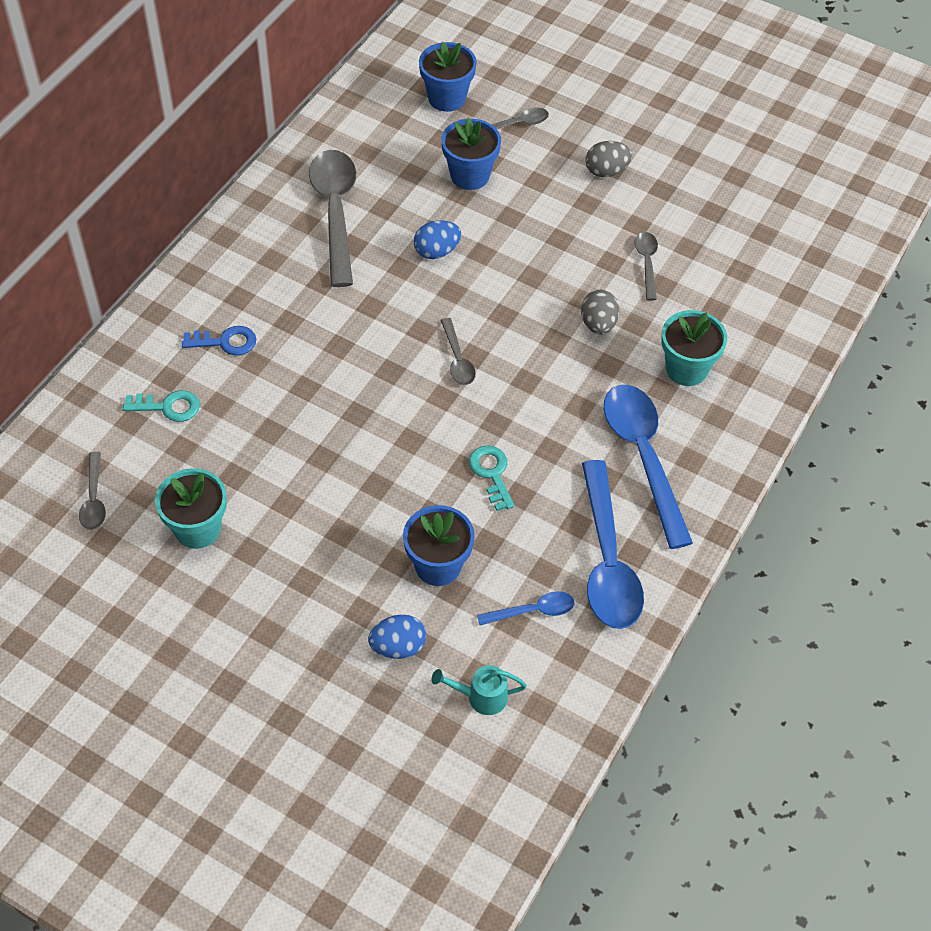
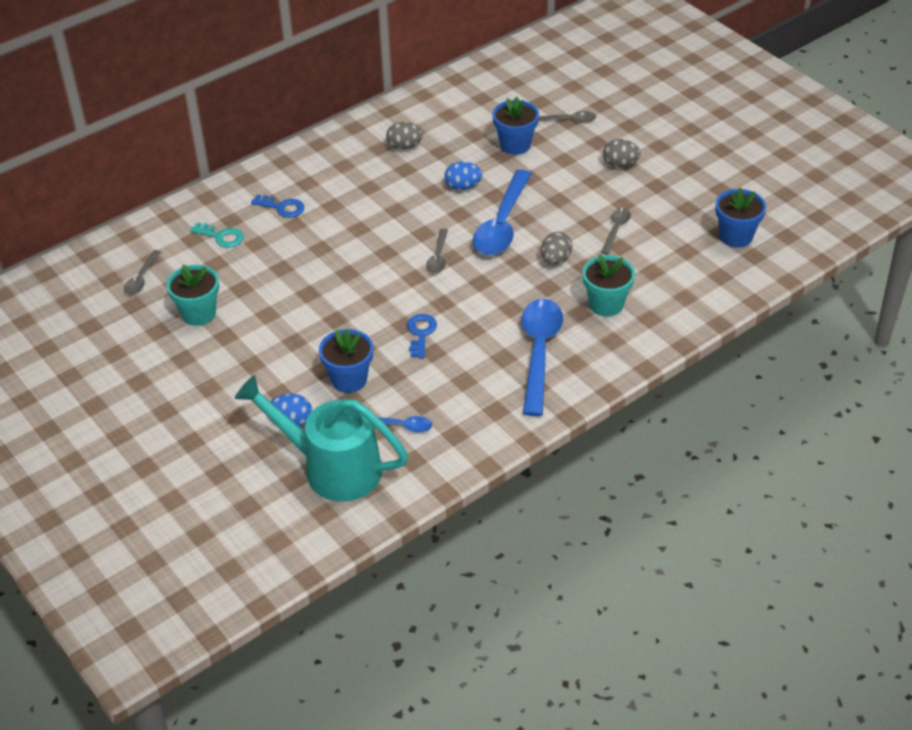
camera: 25 degrees right, 10 degrees down
grey spoon [309,150,356,287] -> grey egg [386,122,423,150]
blue flower pot [419,42,477,112] -> blue flower pot moved to [715,187,766,248]
turquoise watering can [431,665,527,715] -> turquoise watering can [235,375,408,502], size x2.50
turquoise key [469,445,514,511] -> blue key [407,314,437,358]
blue spoon [582,460,644,629] -> blue spoon moved to [473,170,532,255]

